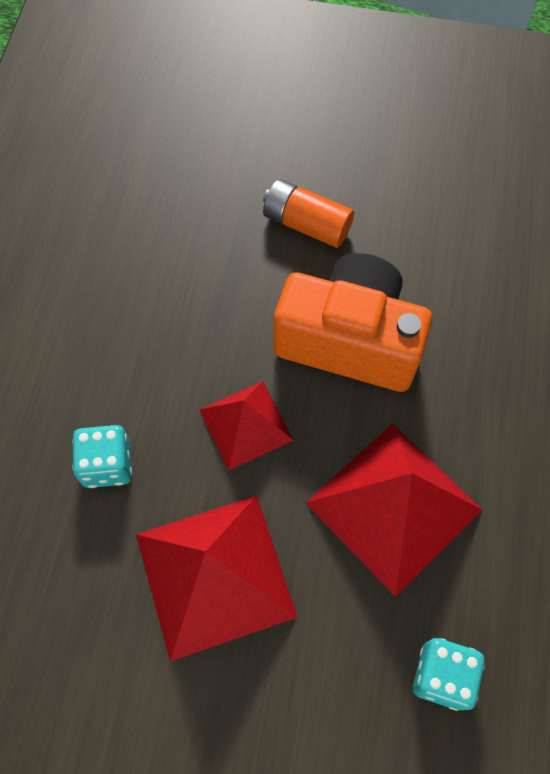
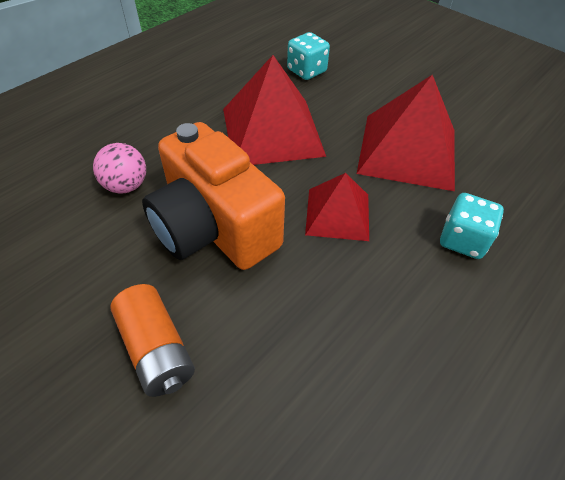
camera: 150 degrees left, 15 degrees down
none -> pink ball [93,143,146,194]

